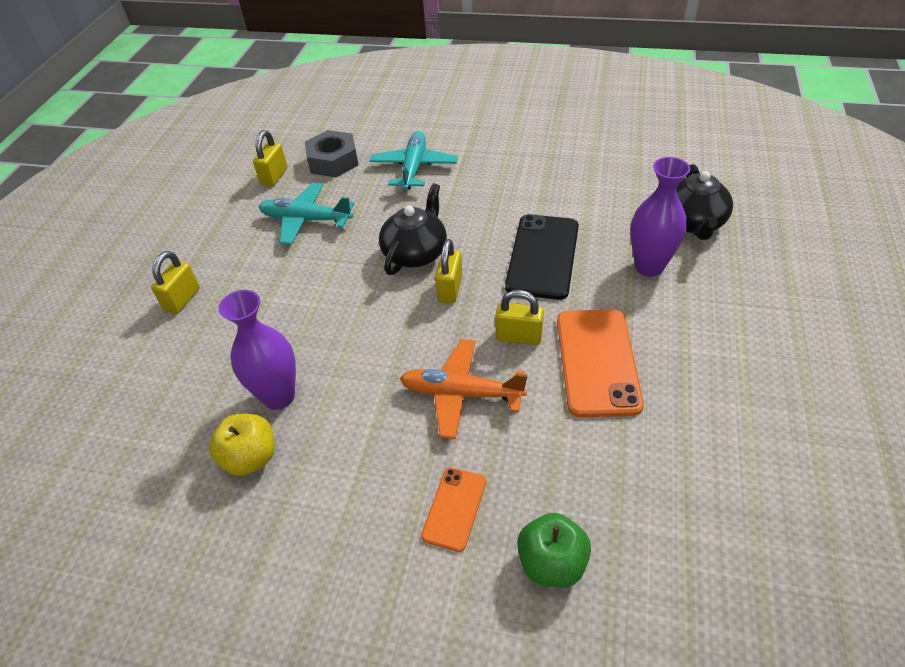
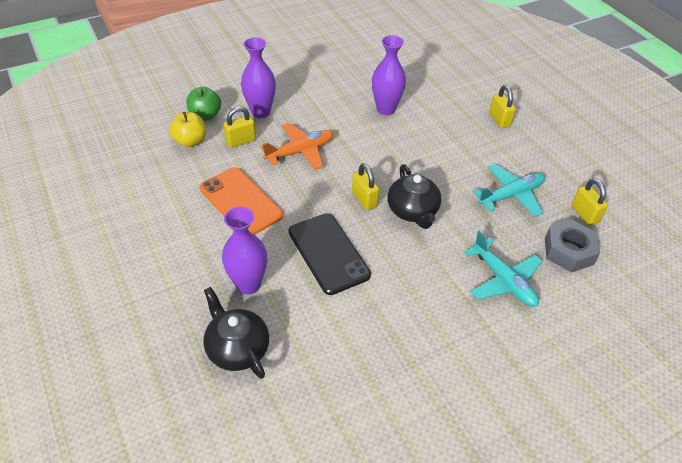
camera: 135 degrees right, 0 degrees up
yellow apple [209,414,275,476] -> yellow apple moved to [170,112,206,147]
orange phone [421,467,486,552] -> purple vase [241,37,276,118]
yellow padlock [495,290,544,345] -> yellow padlock moved to [223,107,256,148]

